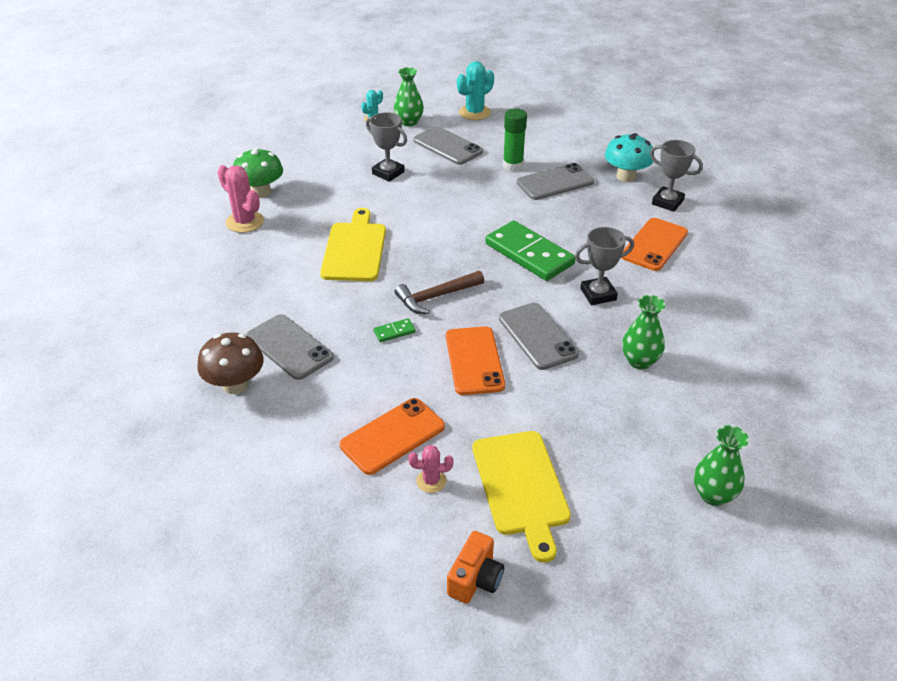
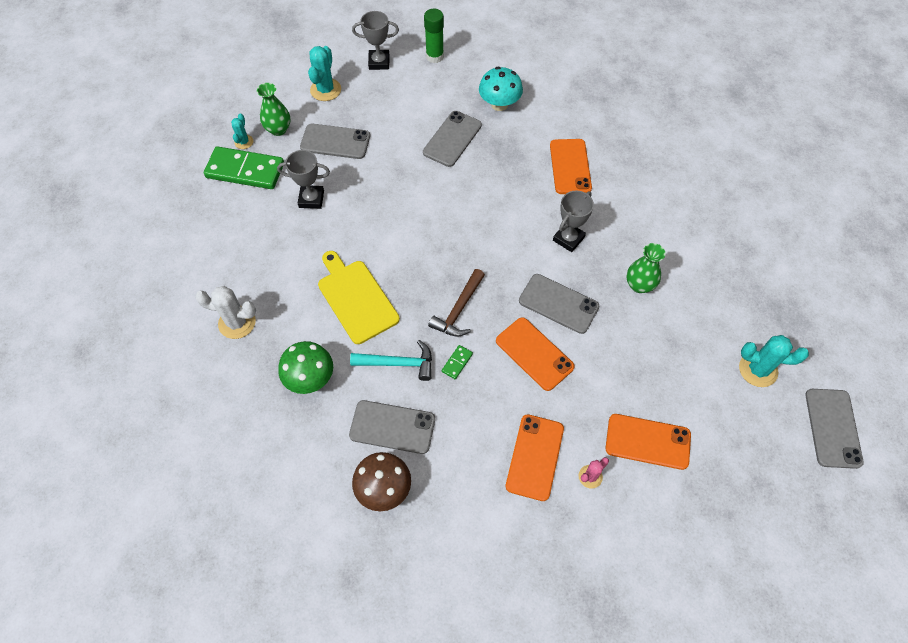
camera: 35 degrees left, 20 degrees up
pink cactus [217,165,264,233] -> white cactus [195,286,256,339]
green mushroom [233,148,283,198] -> green mushroom moved to [278,341,333,394]
orange camera [447,531,504,604] -> none
yellow cutting board [473,431,571,563] -> orange phone [606,414,691,470]
green domino [485,221,575,281] -> green domino moved to [204,146,284,189]
green glue stick [503,108,527,171] -> green glue stick moved to [424,9,444,63]
grey trophy [650,140,703,212] -> grey trophy moved to [352,11,399,70]
green vase [694,425,749,506] -> turquoise cactus [739,335,809,387]
none -> turquoise hammer [350,340,432,381]
none -> grey phone [805,389,864,469]

